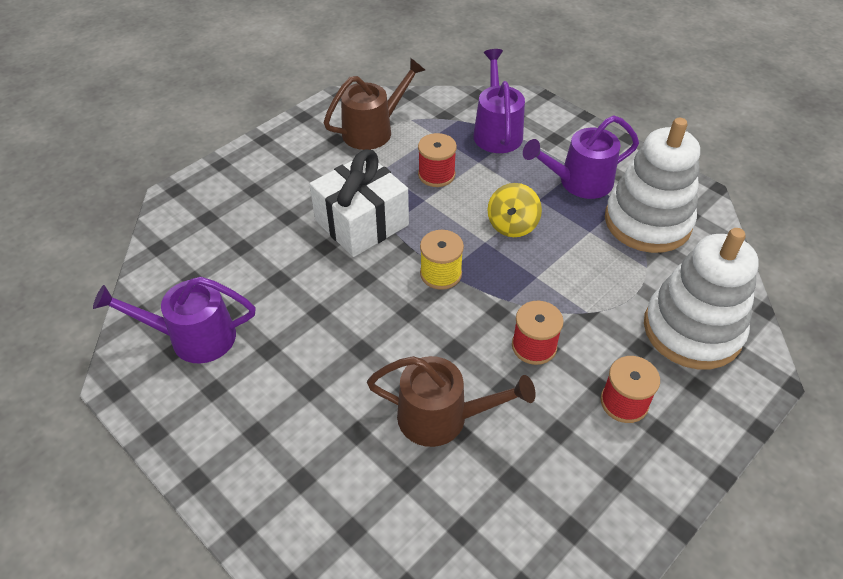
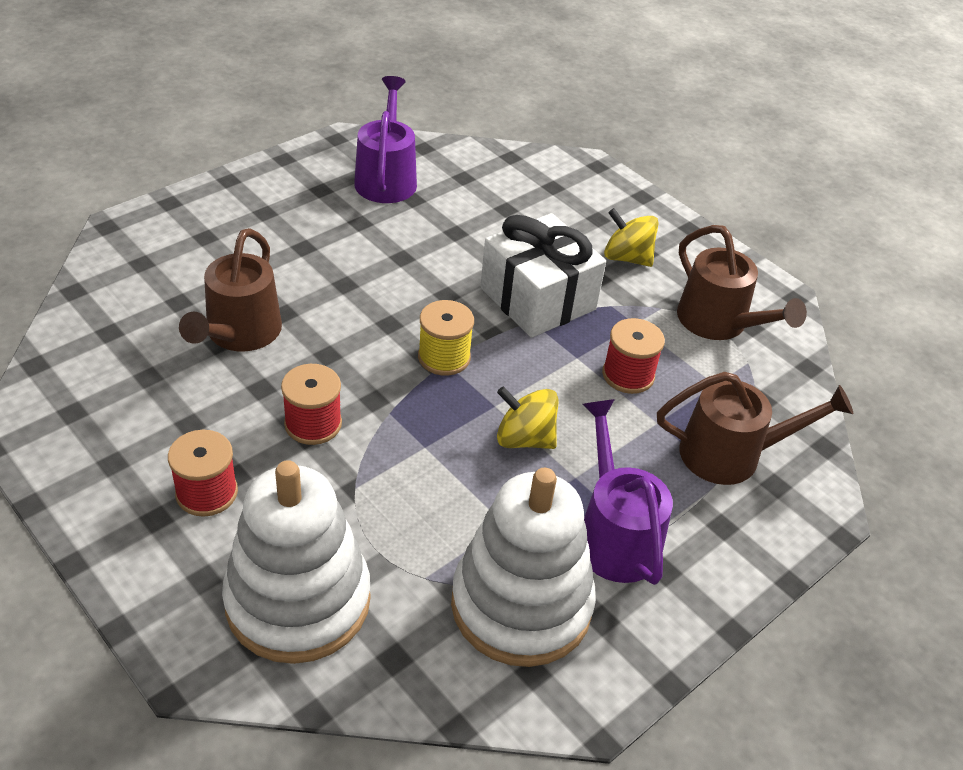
camera: 90 degrees right, 5 degrees down
purple watering can [473,49,525,153] -> brown watering can [657,372,853,485]
none -> yellow spinning top [604,208,659,267]

